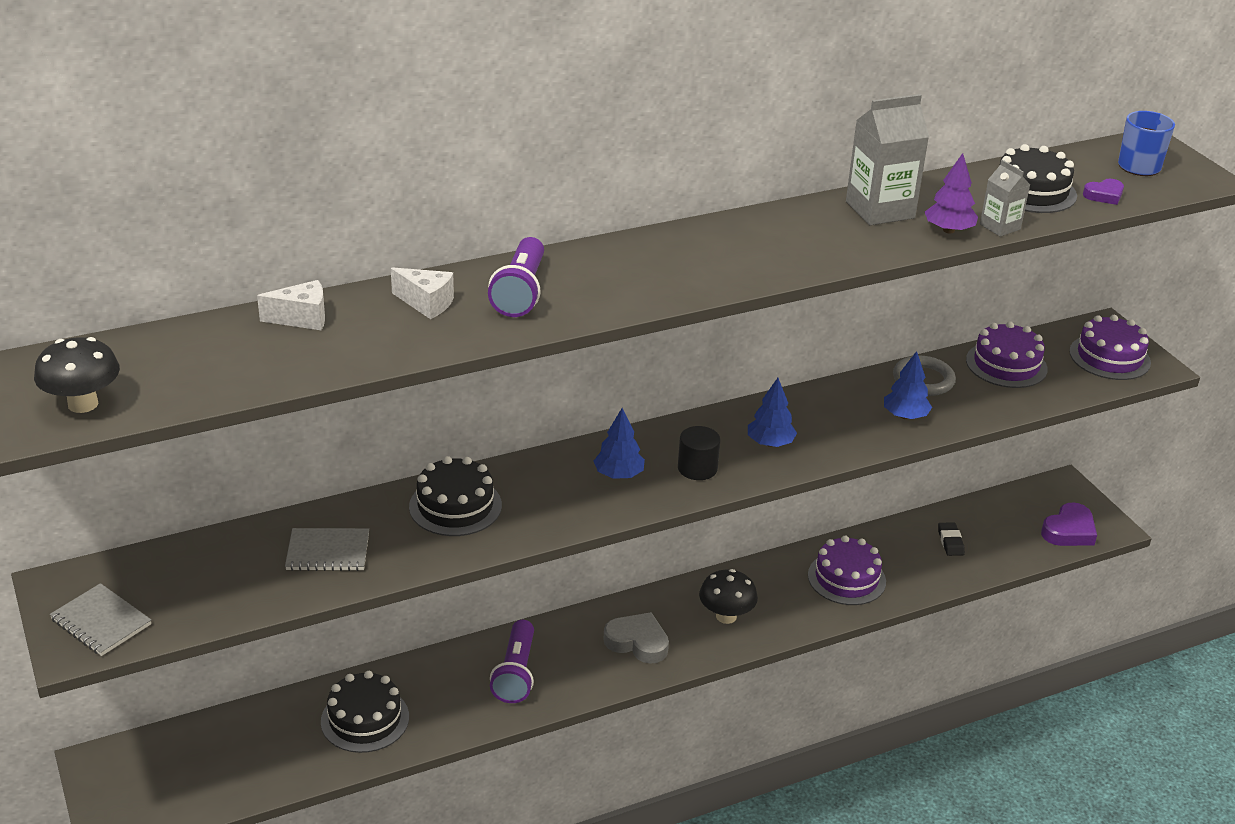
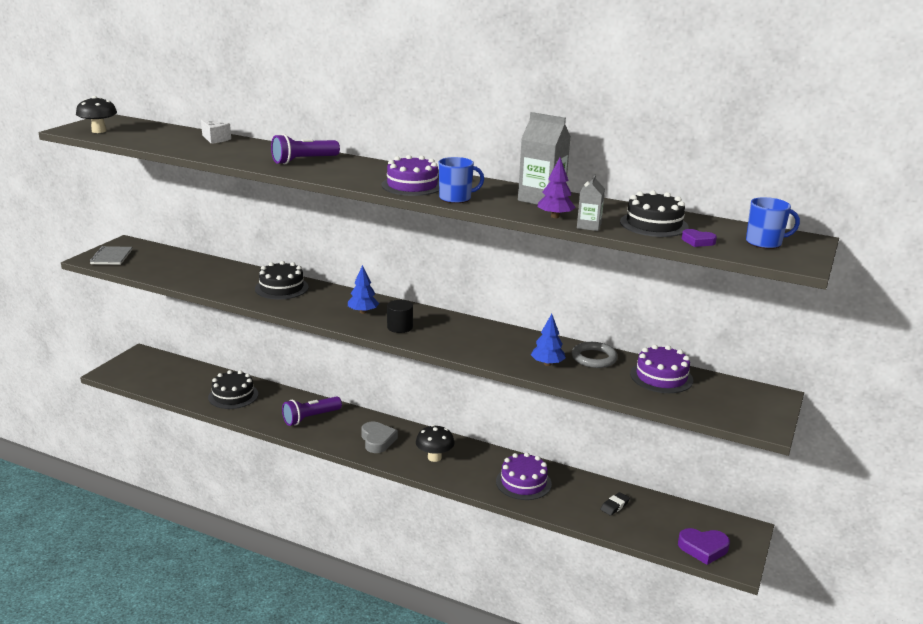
camera: 50 degrees right, 10 degrees down
grey notebook [285,528,369,571] -> none
white cheese [391,267,454,319] -> none
blue tree [748,378,797,447] -> none
purple cake [1069,315,1151,380] -> purple cake moved to [381,155,439,196]
none -> blue mug [439,157,484,203]

